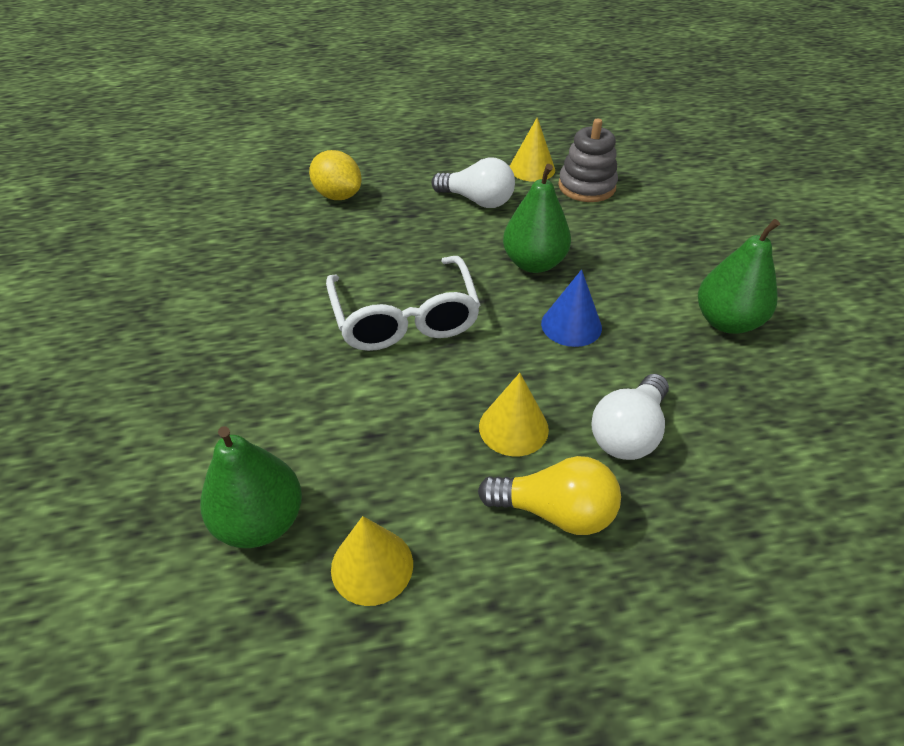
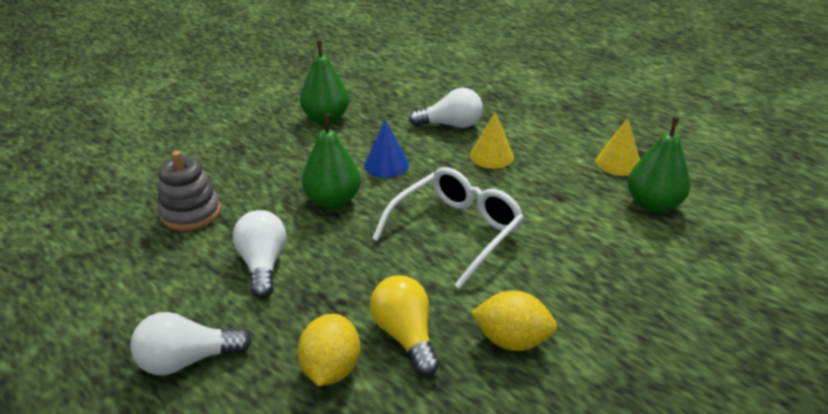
camera: 125 degrees left, 10 degrees down
yellow light bulb [478,456,621,535] -> yellow light bulb moved to [370,275,439,377]
yellow cone [510,118,555,182] -> none
none -> white light bulb [130,312,252,375]
none -> yellow lemon [471,290,557,351]

